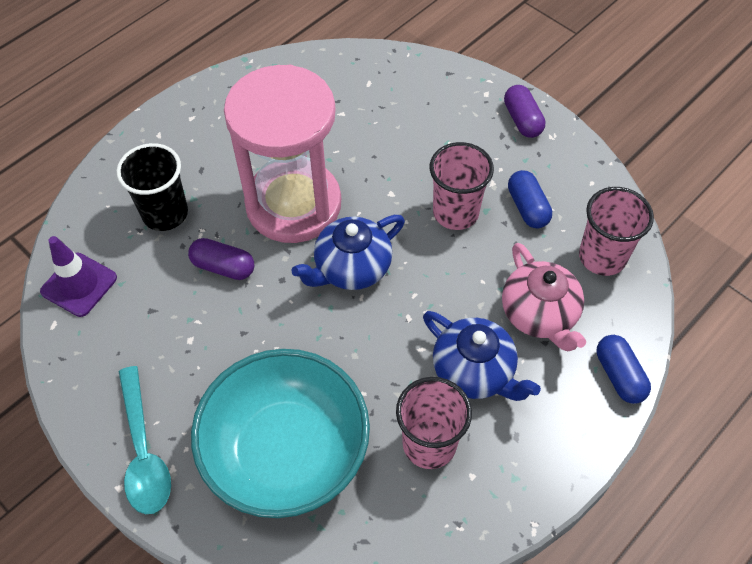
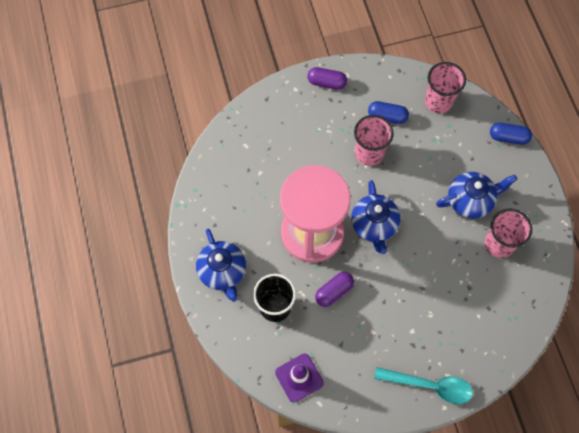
camera: 60 degrees left, 10 degrees up
turquoise bowl [191,349,370,518] -> none
pink teapot [502,243,586,351] -> none
none -> blue teapot [196,229,246,302]

